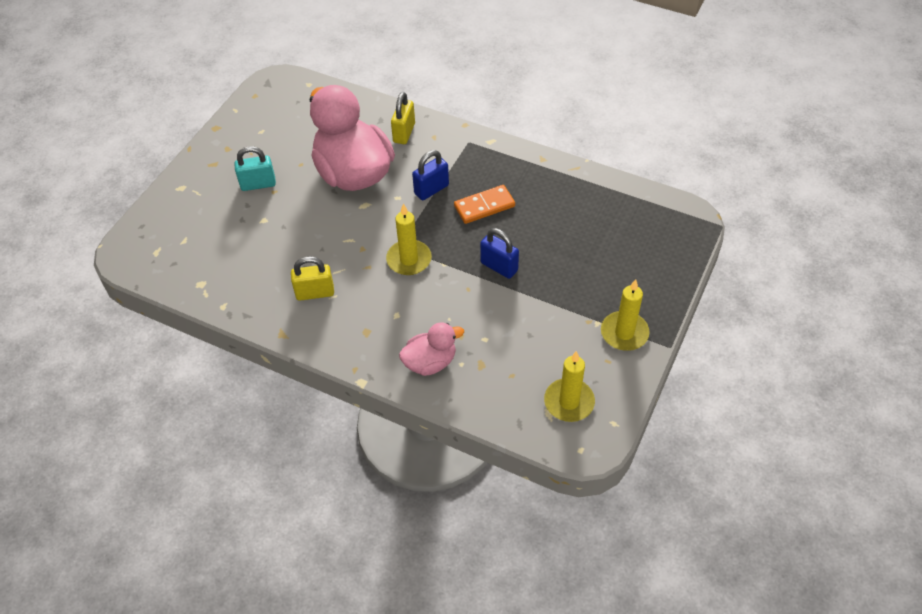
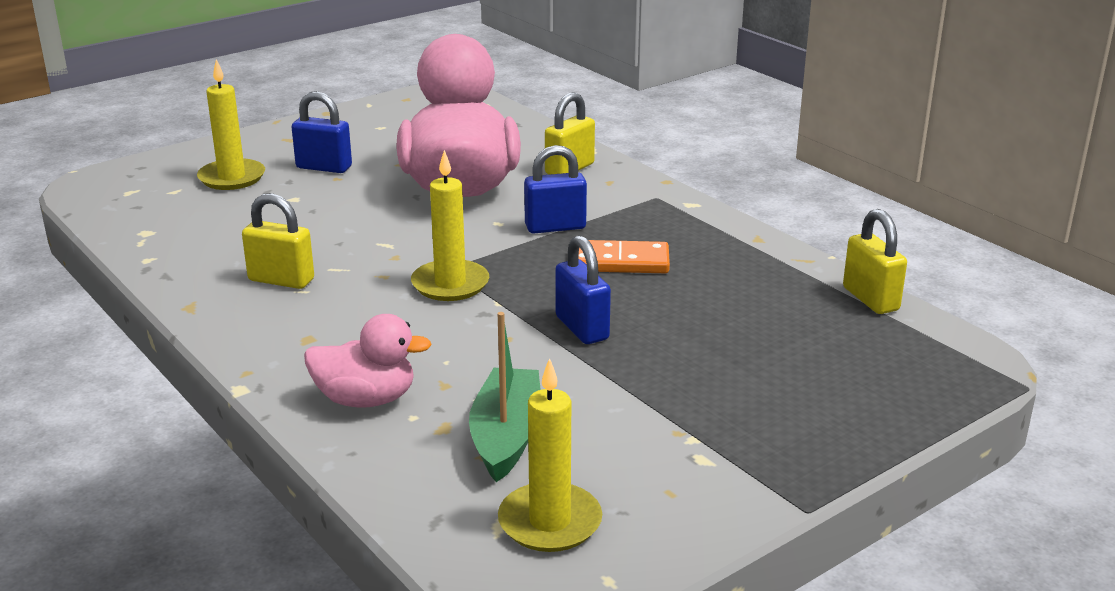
camera: 25 degrees right, 25 degrees down
turquoise padlock [235,146,276,191] -> blue padlock [292,91,352,173]
yellow candle [601,279,650,351] -> yellow candle moved to [197,59,265,190]
none -> green boat [469,312,541,482]
none -> yellow padlock [843,209,907,314]

